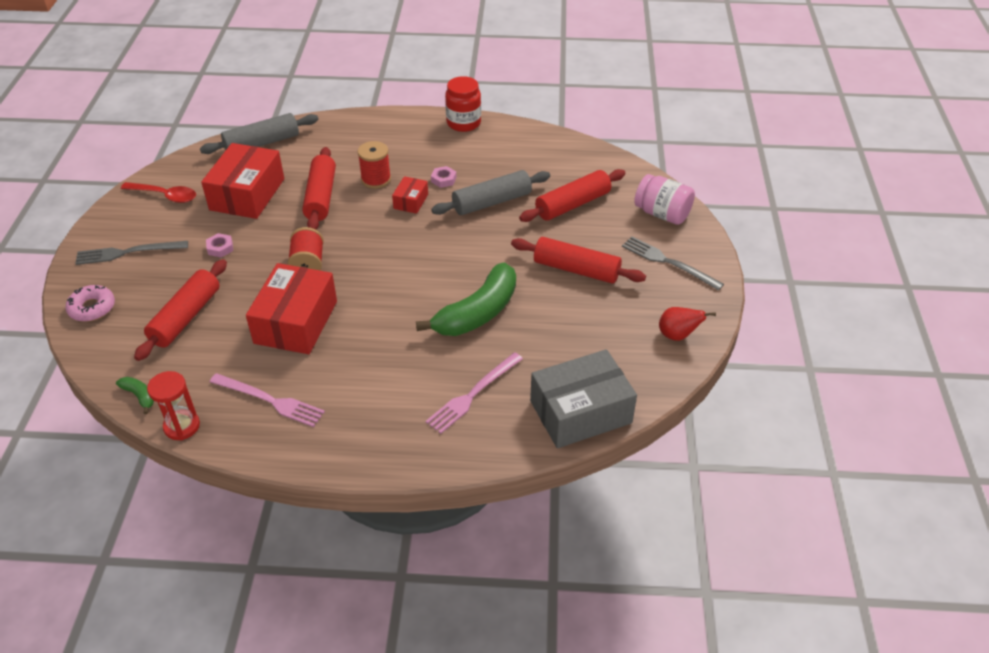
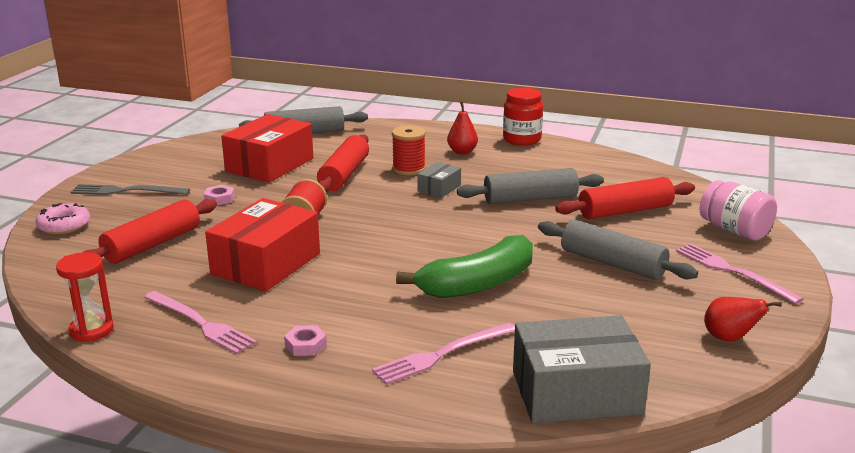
camera: 15 degrees right, 20 degrees down
green banana [116,377,154,414] -> none
red spoon [121,182,196,203] -> none
red box [392,176,428,214] -> grey box [417,162,461,198]
pink nut [431,166,457,188] -> pink nut moved to [284,325,327,356]
red rolling pin [511,237,646,284] -> grey rolling pin [538,220,698,280]
grey fork [622,236,724,290] -> pink fork [676,244,804,304]
none -> red pear [447,102,478,154]

